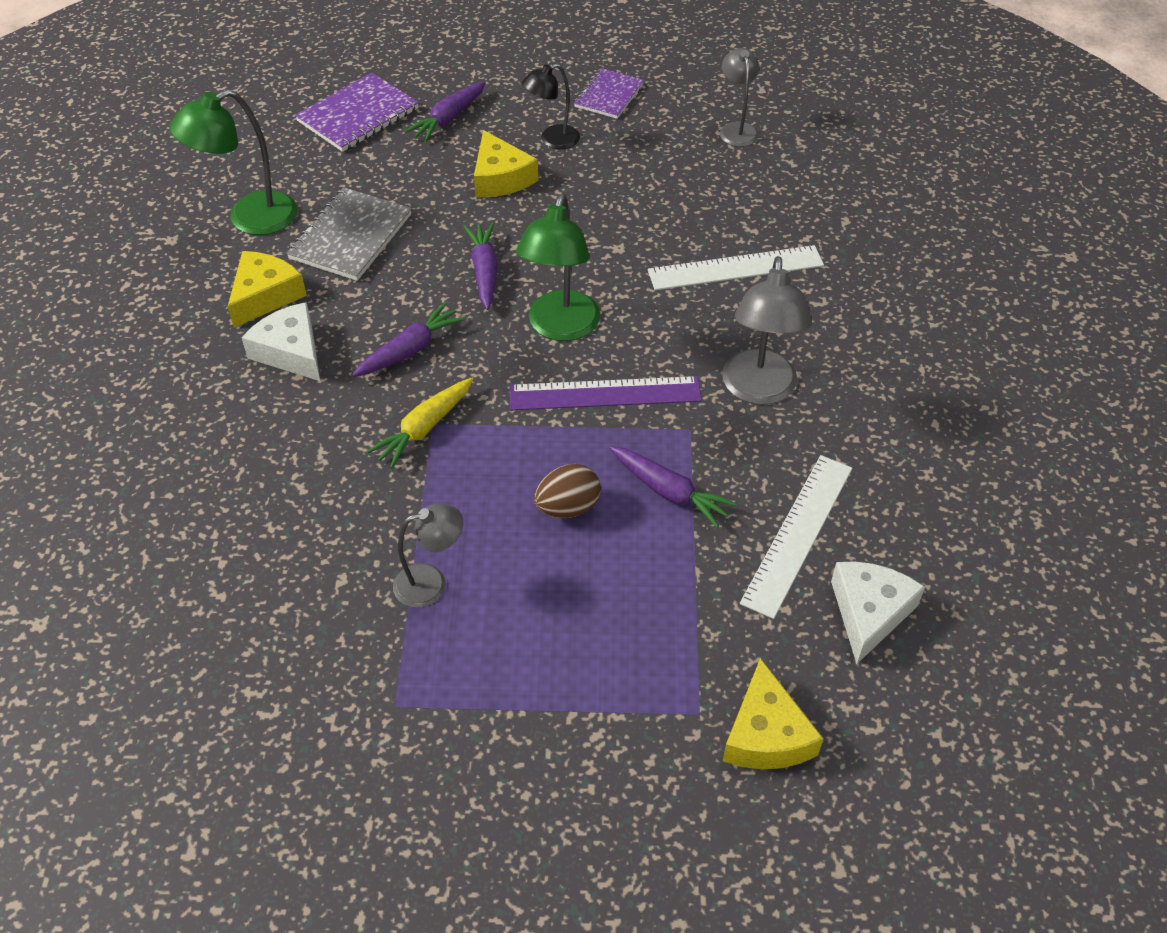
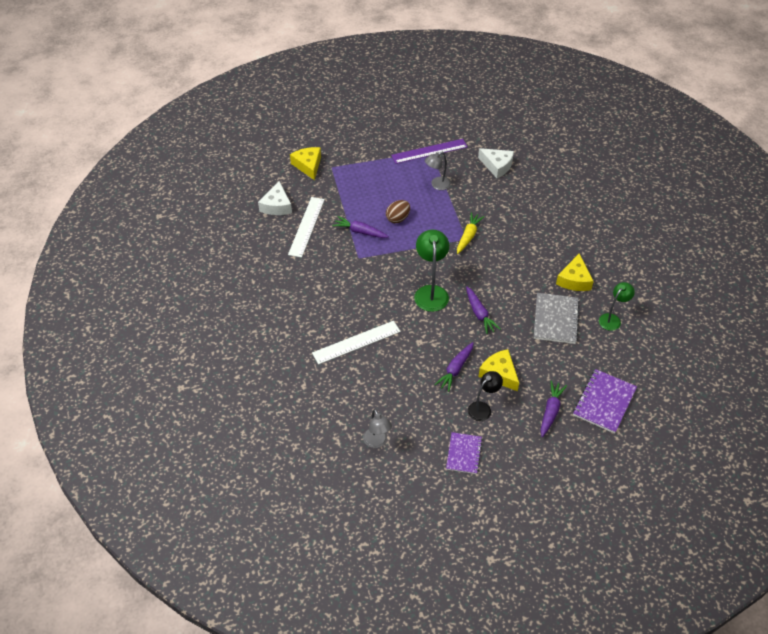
camera: 165 degrees right, 0 degrees up
green lamp [169,89,298,235] -> green lamp [599,282,635,331], size x0.62
white cheese [241,302,320,381] -> white cheese moved to [478,148,514,178]
purple carrot [352,302,466,377] -> purple carrot moved to [434,342,474,392]
purple ruler [510,376,702,410] -> purple ruler moved to [391,139,468,164]
grey lamp [722,256,812,405] -> none

